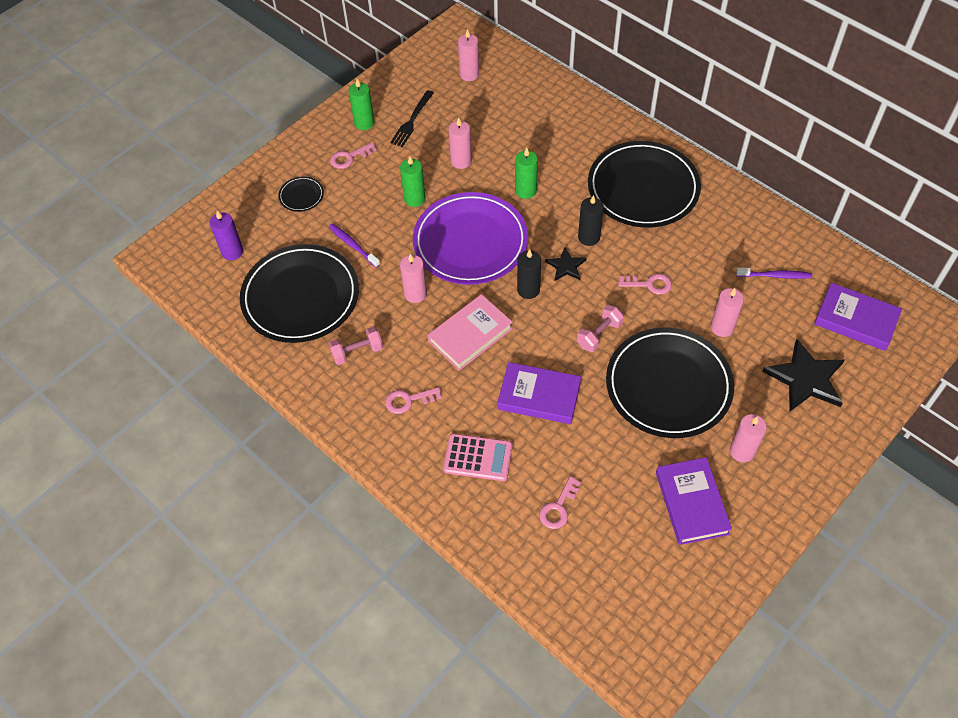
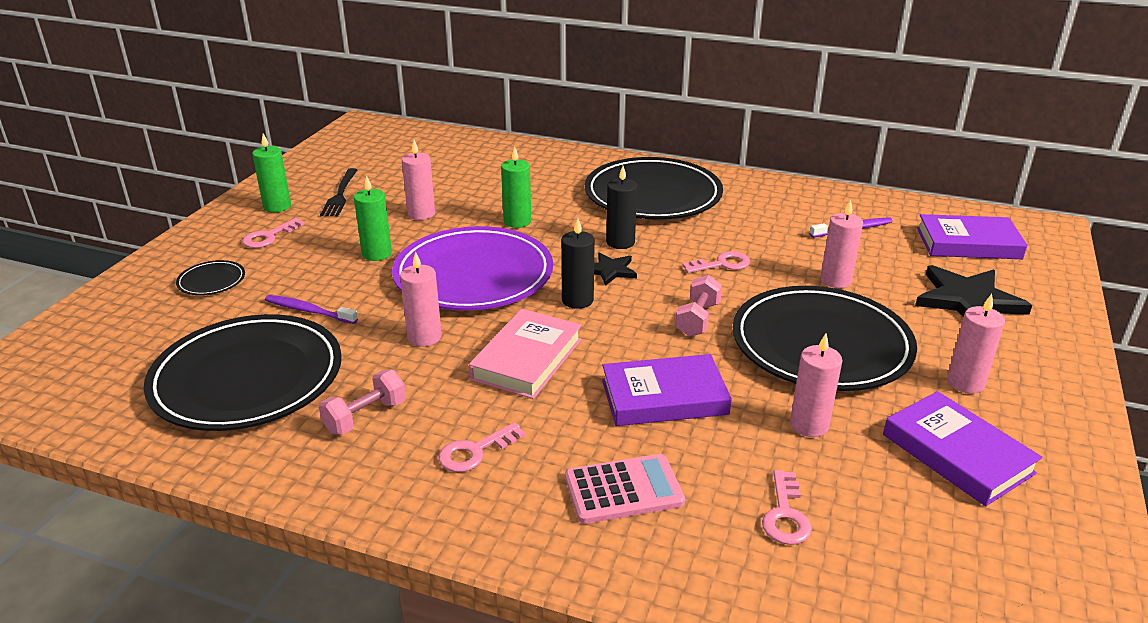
camera: 25 degrees left, 25 degrees down
purple candle [210,211,243,260] -> none
pink candle [458,29,479,81] -> pink candle moved to [790,334,842,437]

